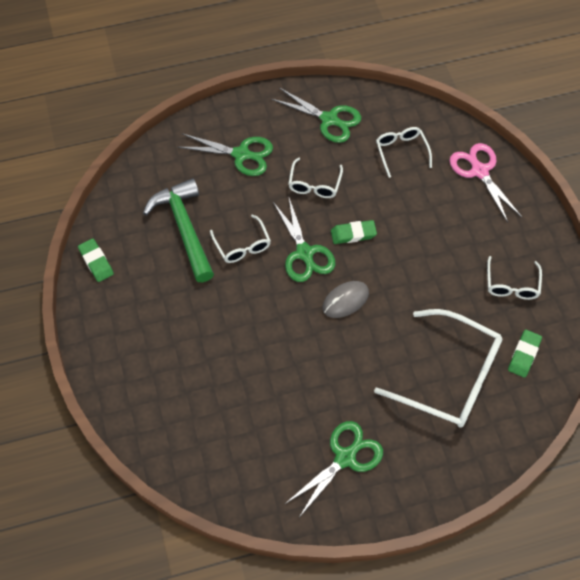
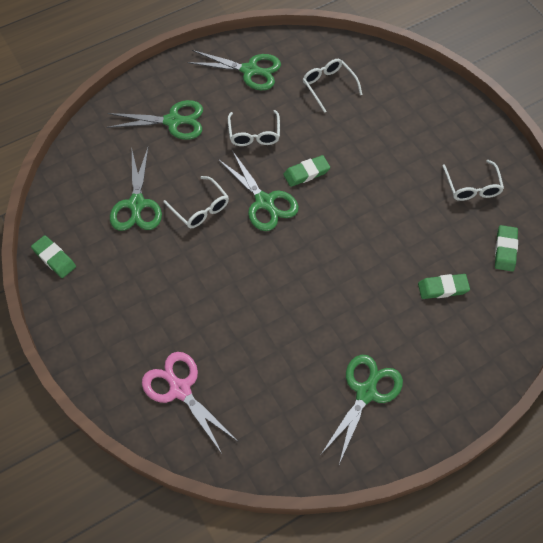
camera: 15 degrees left, 0 degrees up
green hammer [143,178,214,282] -> green scissors [110,148,162,231]
grey mouse [323,281,369,318] -> none
white glasses [374,309,502,428] -> green eraser [418,274,470,299]
pink scissors [449,143,522,222] -> pink scissors moved to [142,352,237,452]

